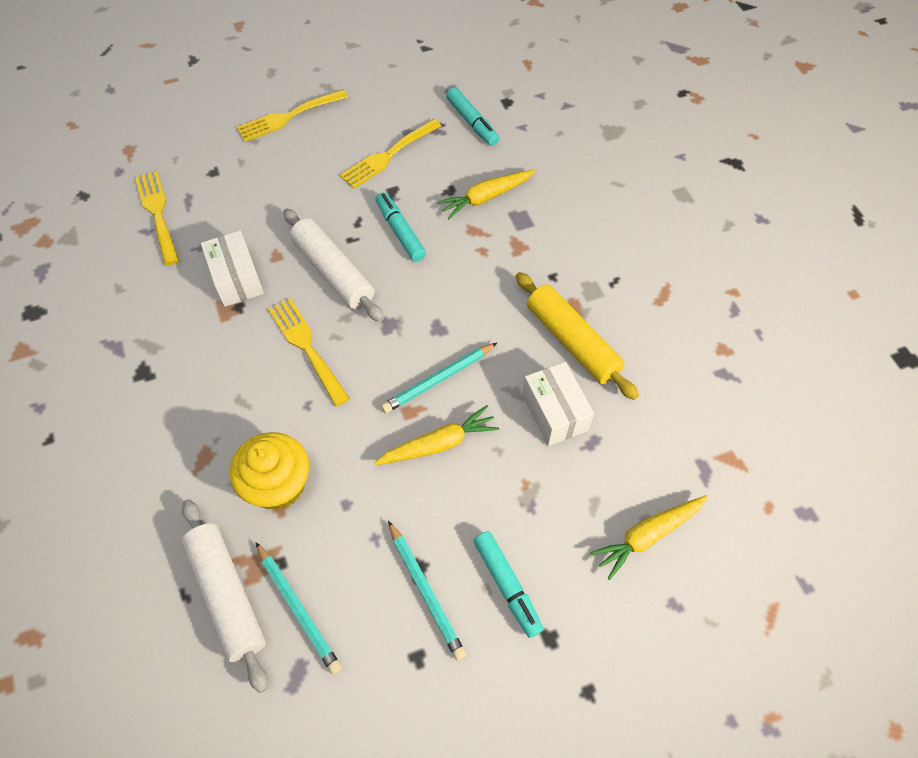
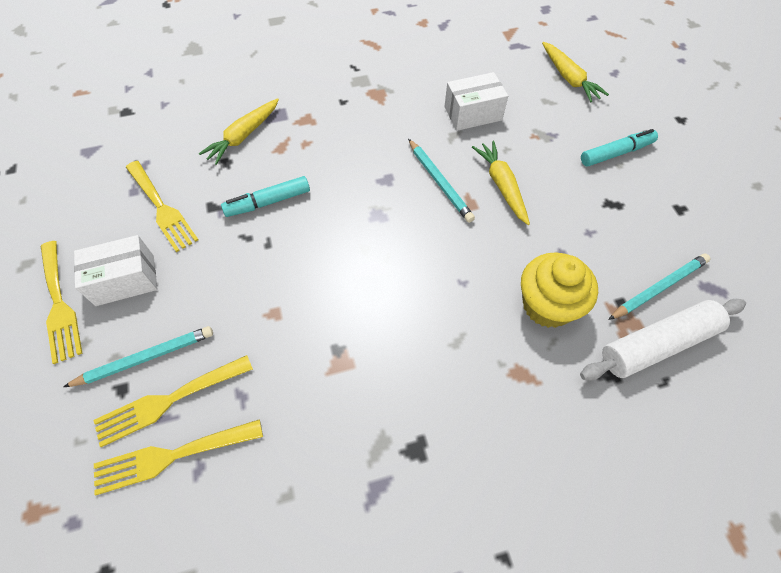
camera: 85 degrees left, 0 degrees up
white box [201,230,264,307] -> white box moved to [74,235,158,306]
yellow fork [268,298,350,407] -> yellow fork moved to [94,355,253,447]
white rolling pin [283,208,384,322] -> none
turquoise pencil [388,520,466,661] -> turquoise pencil moved to [63,326,213,387]
yellow carrot [437,170,535,219] -> yellow carrot turned 60 degrees clockwise [198,98,279,165]
turquoise marker [446,87,499,146] -> none
yellow rolling pin [516,272,639,400] -> none

